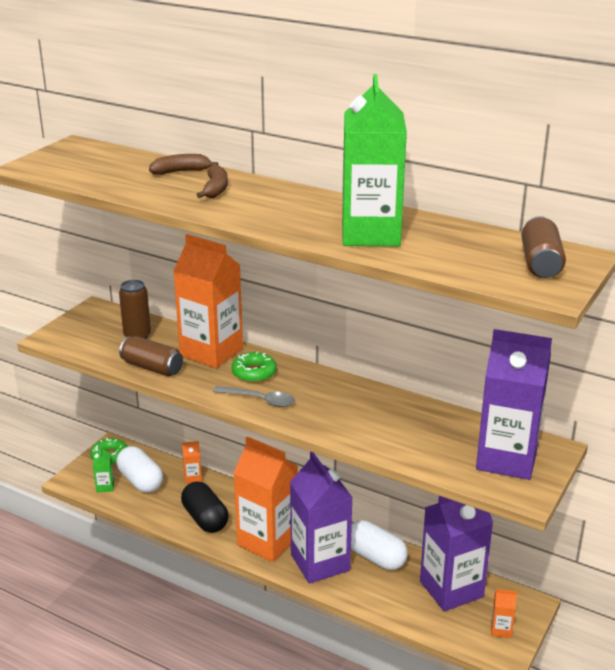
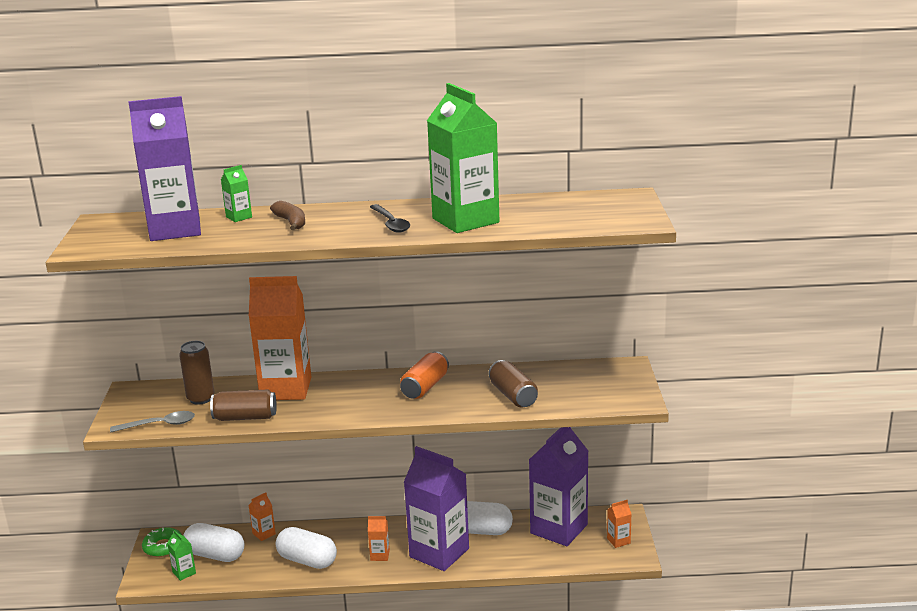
camera: 30 degrees left, 5 degrees down
brown banana [149,154,219,175] -> green carton [221,165,252,222]
black capsule [181,482,228,533] -> white capsule [276,527,337,569]
grey spoon [213,386,295,407] -> grey spoon moved to [110,411,195,432]
green donut [232,351,277,382] -> none
orange carton [233,436,298,562] -> orange carton [368,516,390,561], size x0.40
purple carton [476,329,552,480] -> purple carton moved to [128,96,201,241]
brown can [521,216,566,278] -> brown can moved to [488,360,538,407]
none -> black spoon [370,204,410,233]
none -> orange can [400,351,449,399]

